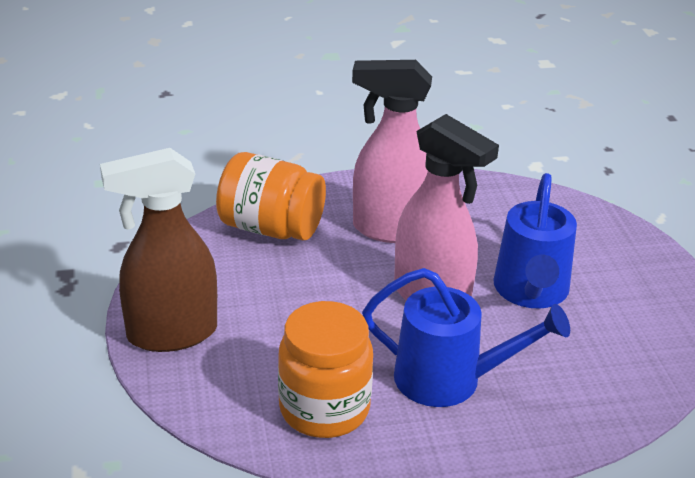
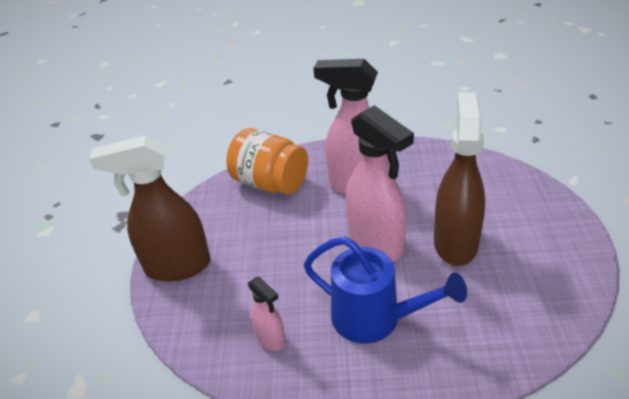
camera: 15 degrees right, 5 degrees up
orange jar [278,301,373,438] -> pink spray bottle [248,277,286,351]
blue watering can [493,173,577,309] -> brown spray bottle [434,92,485,266]

